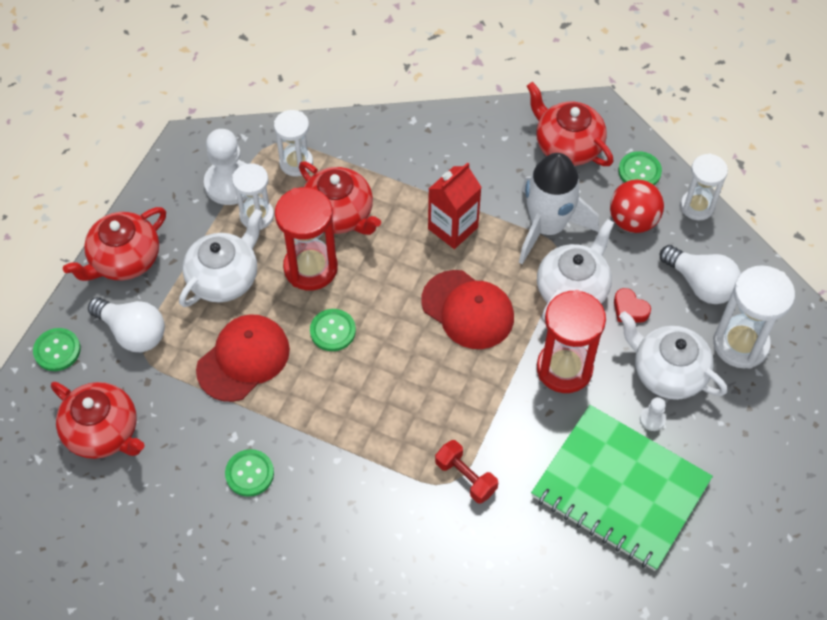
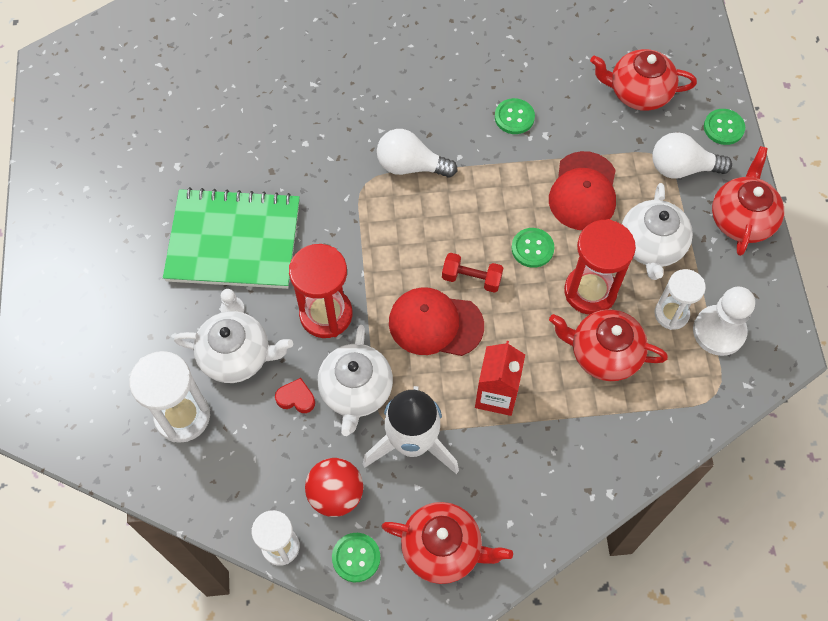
camera: 150 degrees right, 5 degrees up
white hourglass [274,110,313,176] -> none
red dumbbell [435,440,498,504] -> red dumbbell moved to [442,253,503,293]
white light bulb [660,245,741,304] -> white light bulb moved to [377,129,457,178]

